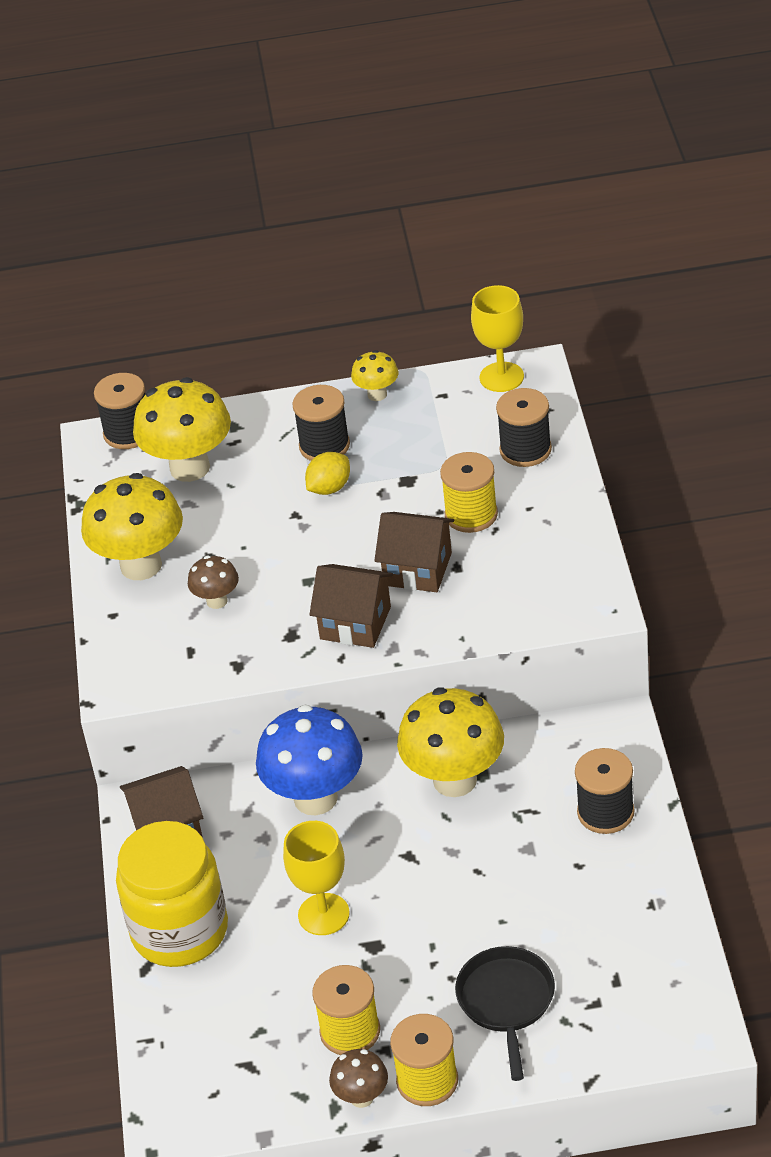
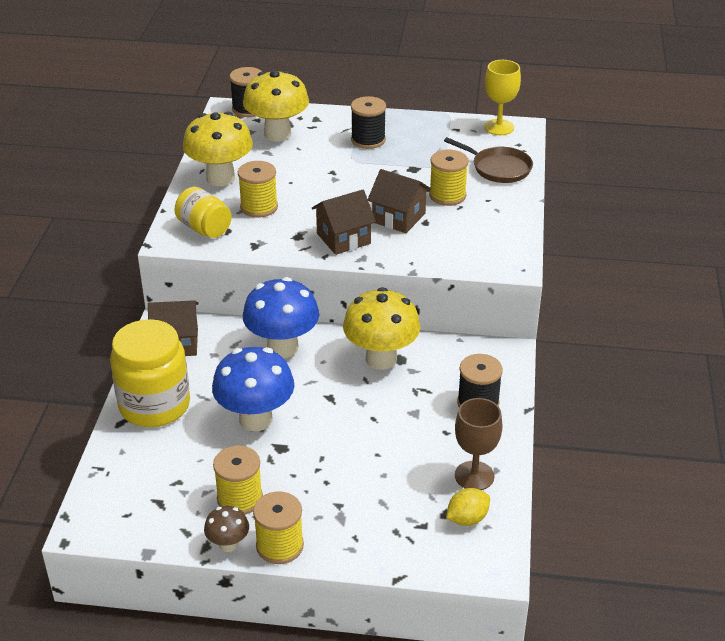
camera: 10 degrees right, 5 degrees down
brown mushroom [188,556,239,609] -> yellow spool [238,161,278,218]
yellow goblet [283,821,350,935] -> blue mushroom [212,347,294,431]
yellow lemon [305,452,350,495] -> yellow lemon moved to [446,488,490,526]
brown house [309,564,393,648] -> brown house turned 60 degrees counterclockwise [312,190,376,255]
yellow mushroom [351,350,398,401] -> none
black pan [455,946,555,1081] -> none
black spool [496,388,552,467] -> brown pan [444,137,533,183]
none -> yellow jar [175,187,232,238]
none -> brown goblet [455,398,503,490]

